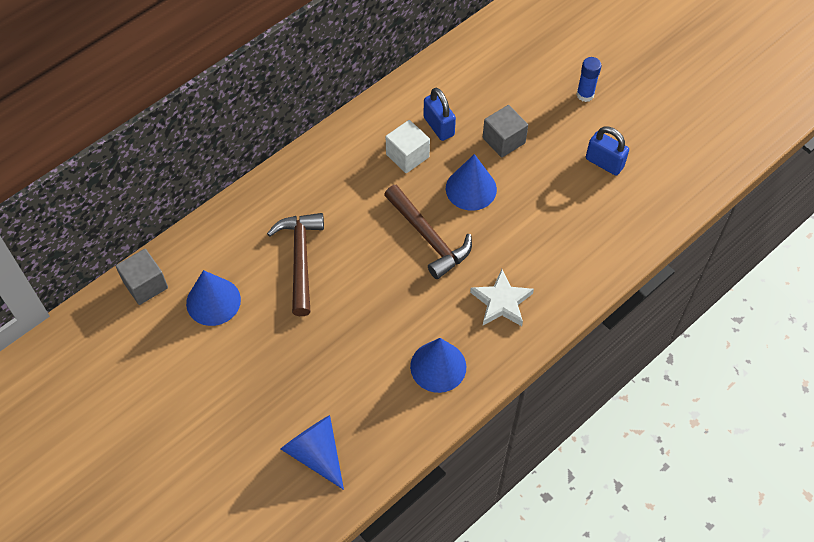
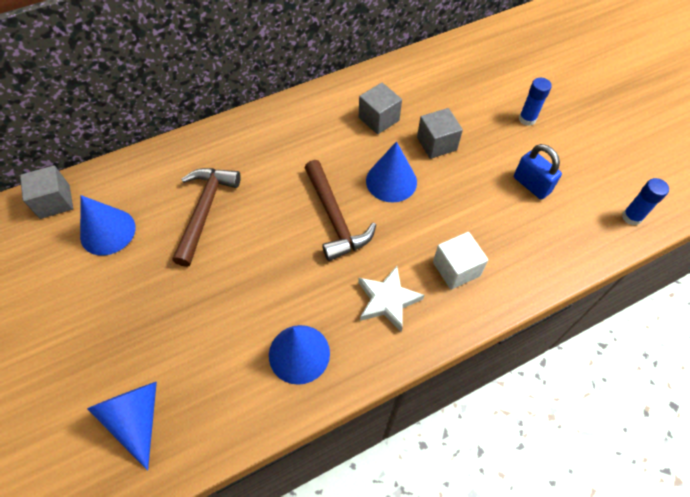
camera: 15 degrees right, 0 degrees up
white cube [386,120,430,173] -> white cube moved to [433,232,488,290]
blue padlock [423,88,456,141] -> grey cube [359,83,402,134]
none -> blue glue stick [622,178,669,226]

